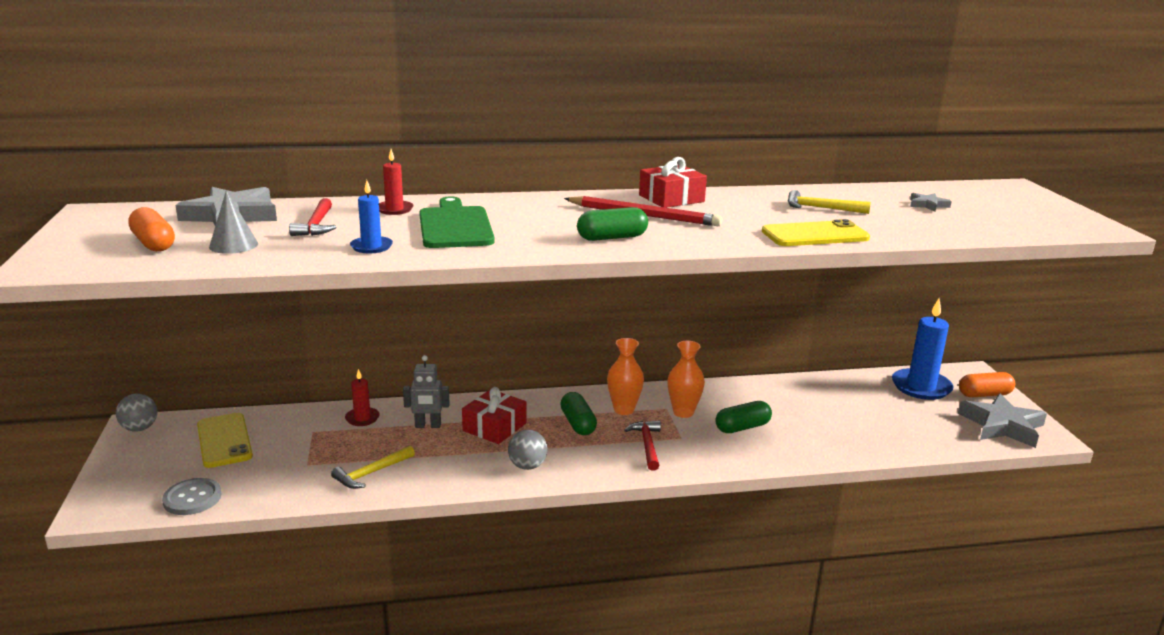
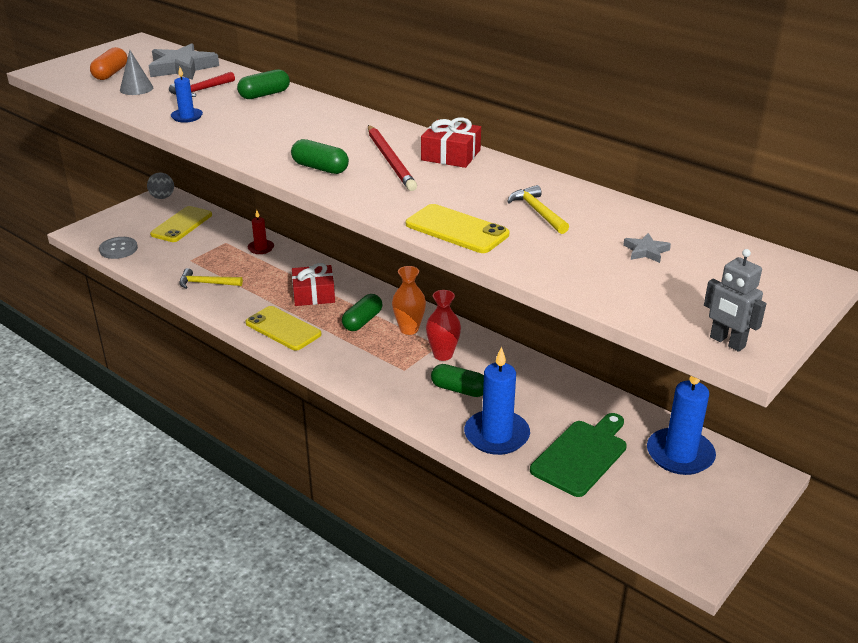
camera: 50 degrees right, 10 degrees up
red candle [379,149,413,215] -> green capsule [237,69,290,99]
grey robot [403,355,450,428] -> grey robot moved to [704,249,766,352]
green cutting board [419,197,495,248] -> green cutting board moved to [530,413,627,497]
grey ball [508,430,548,470] -> yellow phone [245,306,322,351]
red hammer [625,421,661,471] -> none
orange vase [667,341,705,418] -> red vase [426,290,461,361]
grey star [958,394,1047,448] -> none
orange capsule [959,372,1015,397] -> none
none -> blue candle [464,346,530,455]

